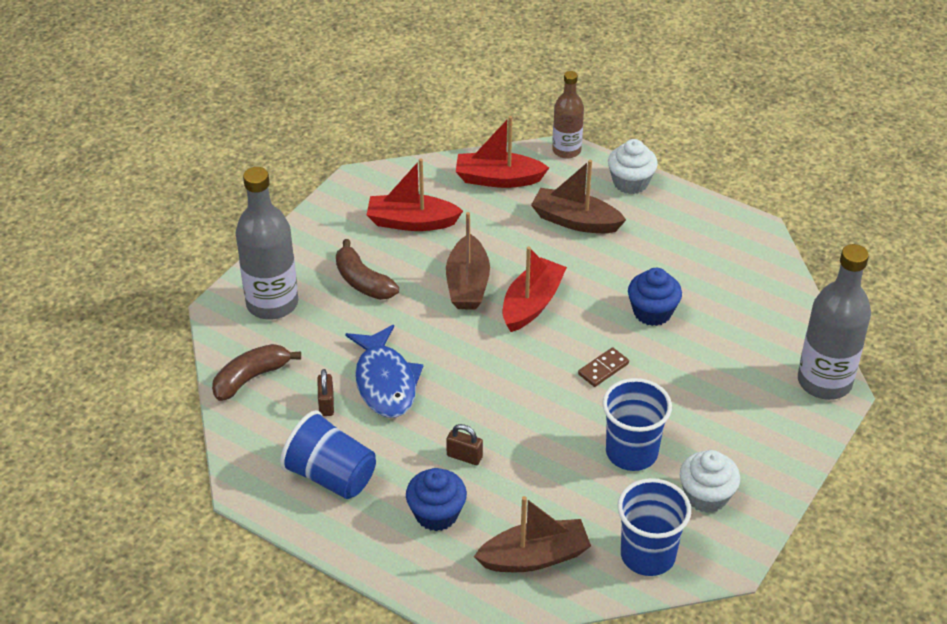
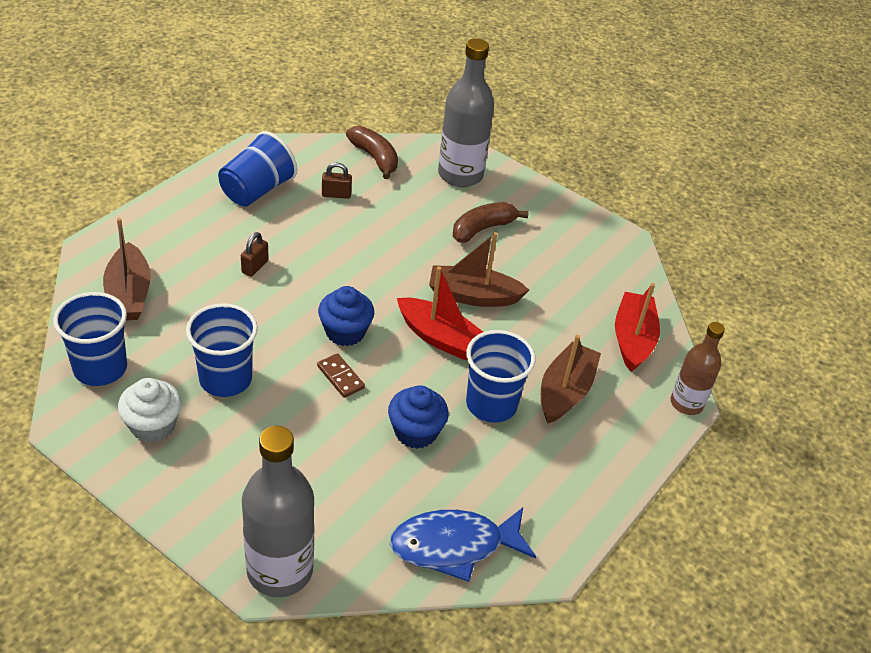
camera: 90 degrees right, 0 degrees up
blue fish [345,325,423,418] -> blue fish moved to [390,508,536,582]
red boat [367,159,463,231] -> none
blue cupcake [406,468,467,531] -> blue cupcake moved to [318,286,374,346]
white cupcake [608,139,658,194] -> none
none -> blue cup [466,330,536,423]

